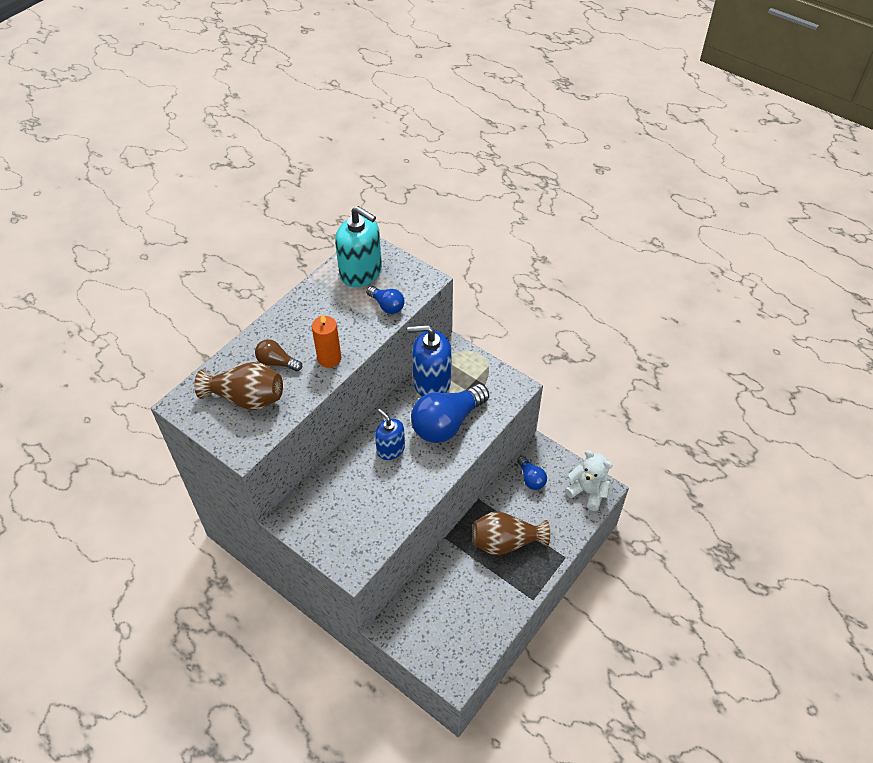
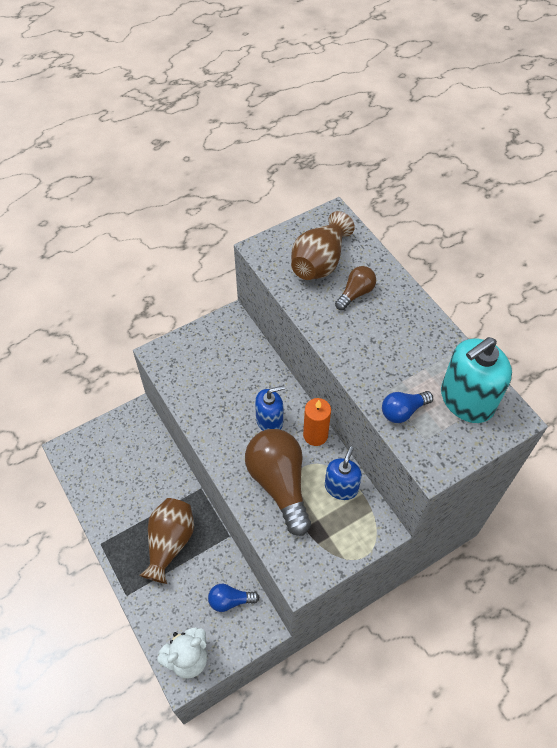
camera: 110 degrees right, 5 degrees up
orange candle [312,314,341,368] -> orange candle moved to [303,398,331,446]
blue soap dispenser [407,325,452,396] -> blue soap dispenser [325,446,362,500], size x0.62
blue light bulb [411,384,489,443] -> brown light bulb [245,429,311,536]

